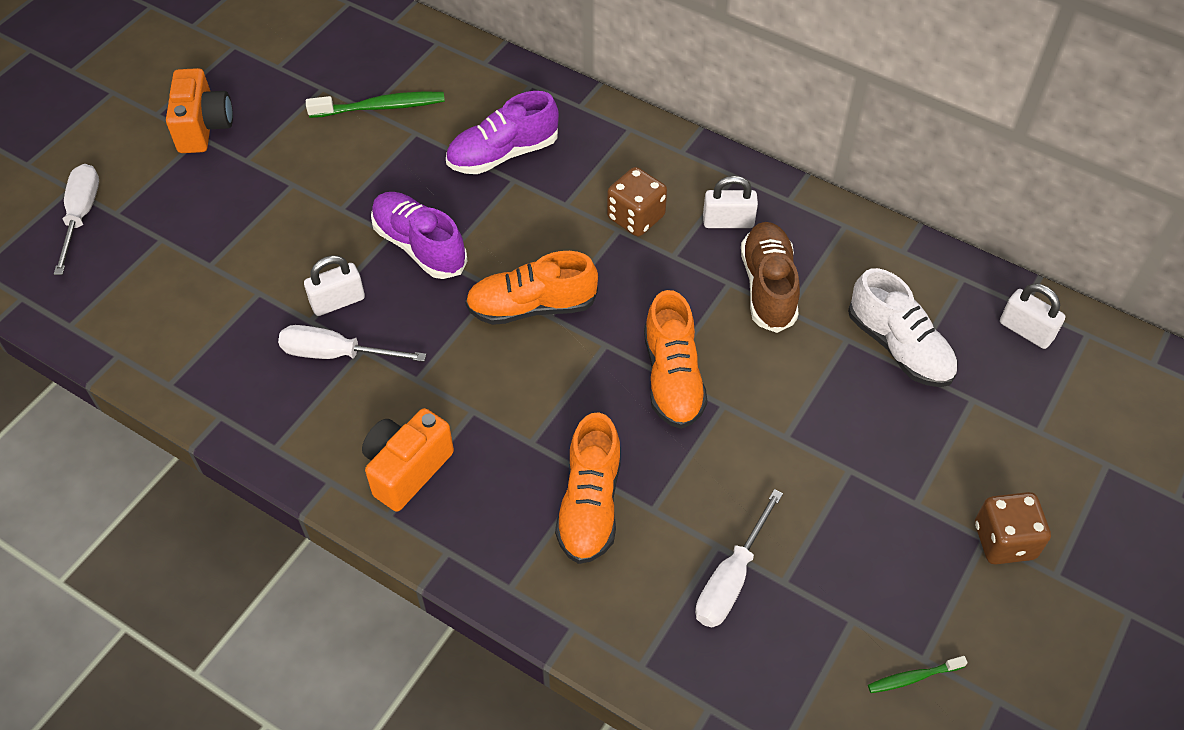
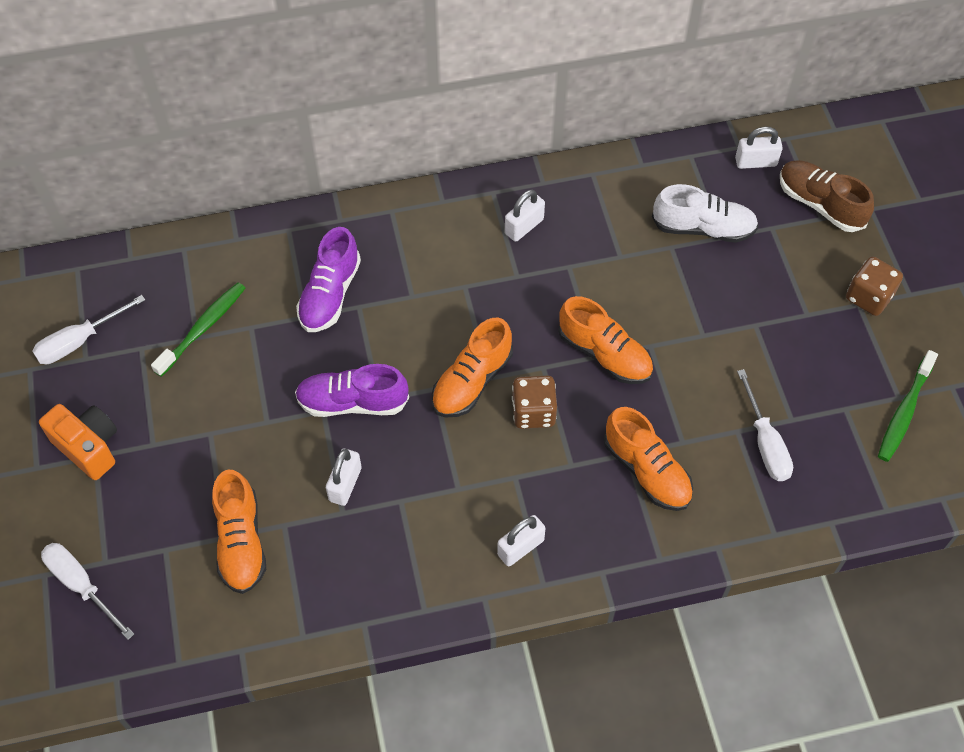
camera: 45 degrees left, 5 degrees up
white screwdriver [278,325,426,362] -> white screwdriver moved to [32,295,145,364]
orange camera [362,408,454,512] -> white padlock [497,515,546,566]
brown dice [607,167,667,236] -> brown dice moved to [512,375,557,429]
brown shoe [741,222,800,333] -> brown shoe moved to [780,160,874,232]
green toothbrush [868,656,968,693] -> green toothbrush [878,350,938,462], size x1.80
none -> orange shoe [212,470,266,594]

